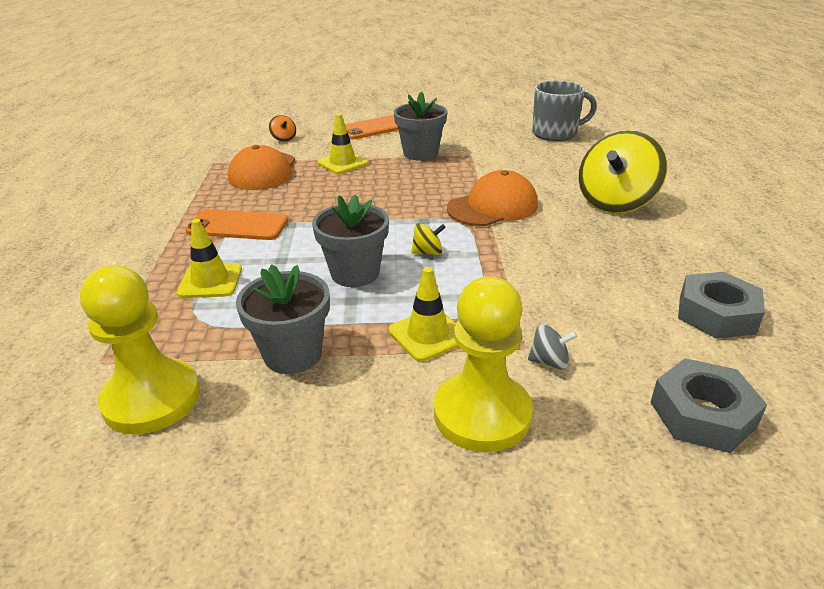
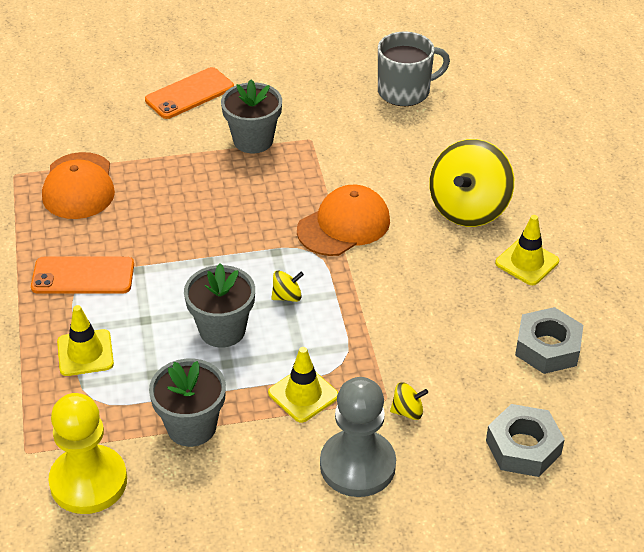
camera: 10 degrees left, 10 degrees up
orange spinning top [269,115,296,142] -> none
yellow traffic cone [317,113,369,174] -> yellow traffic cone moved to [495,215,559,285]
yellow pawn [434,276,533,452] -> grey pawn [320,377,396,497]
grey spinning top [528,324,577,370] -> yellow spinning top [390,382,428,420]

